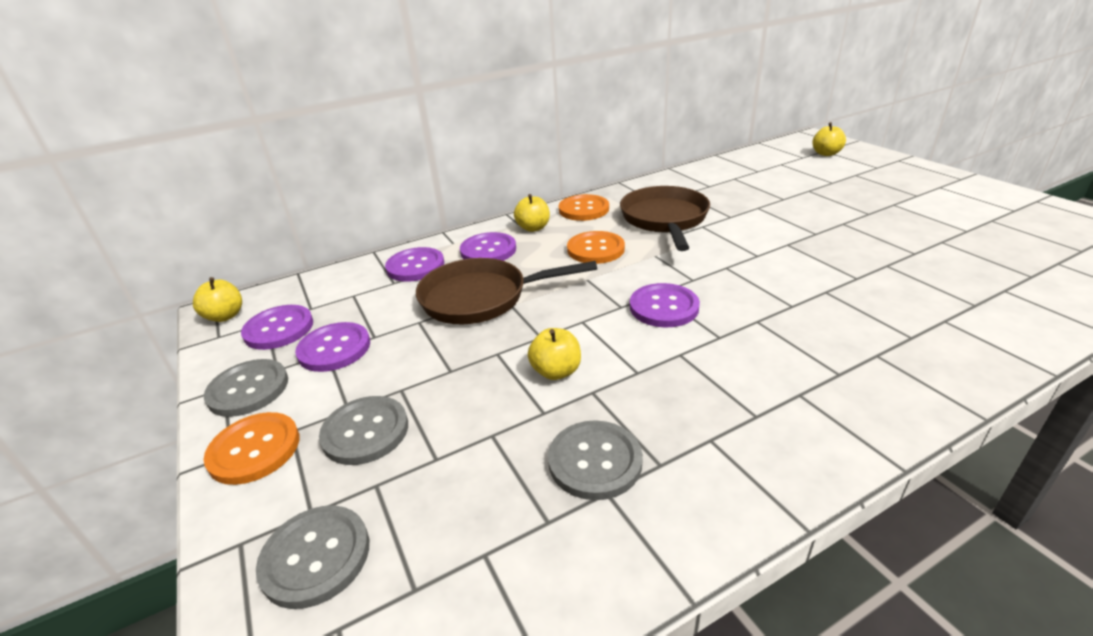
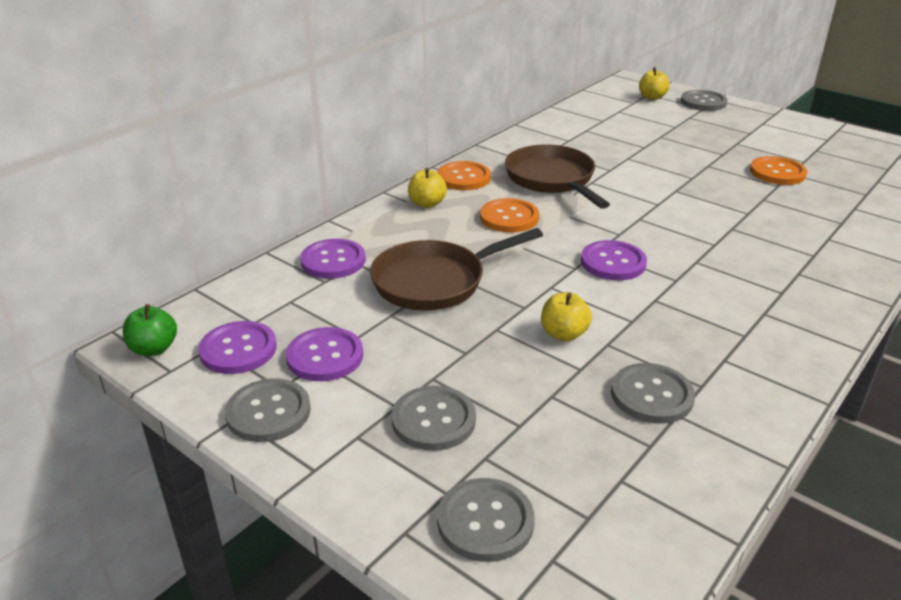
camera: 25 degrees left, 0 degrees up
yellow apple [193,277,242,322] -> green apple [123,304,177,356]
orange button [203,412,299,485] -> orange button moved to [750,156,807,185]
purple button [460,232,516,261] -> none
none -> grey button [681,90,728,111]

